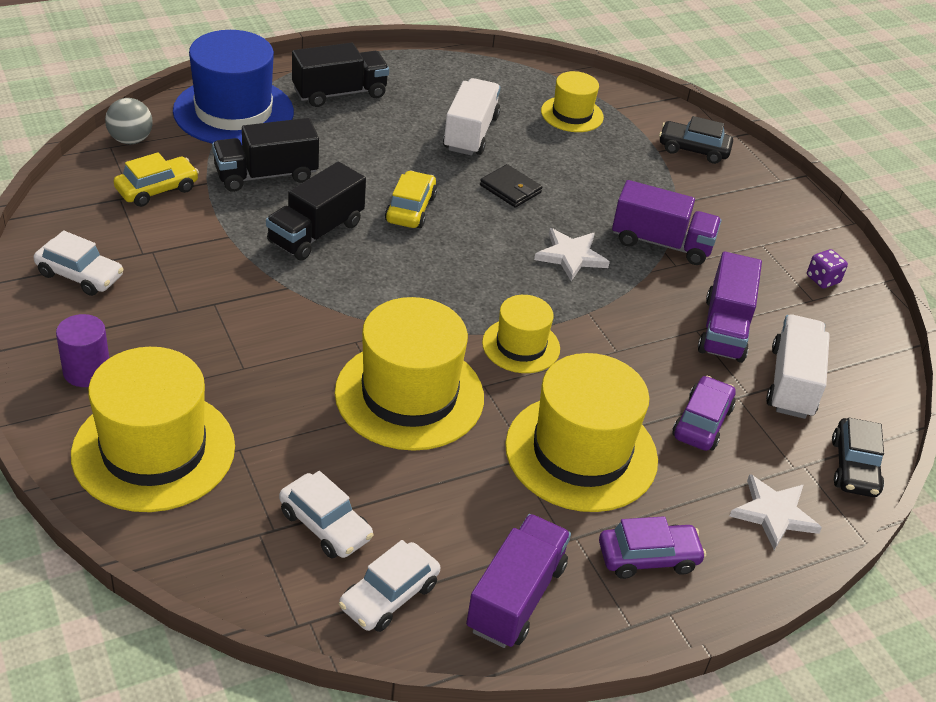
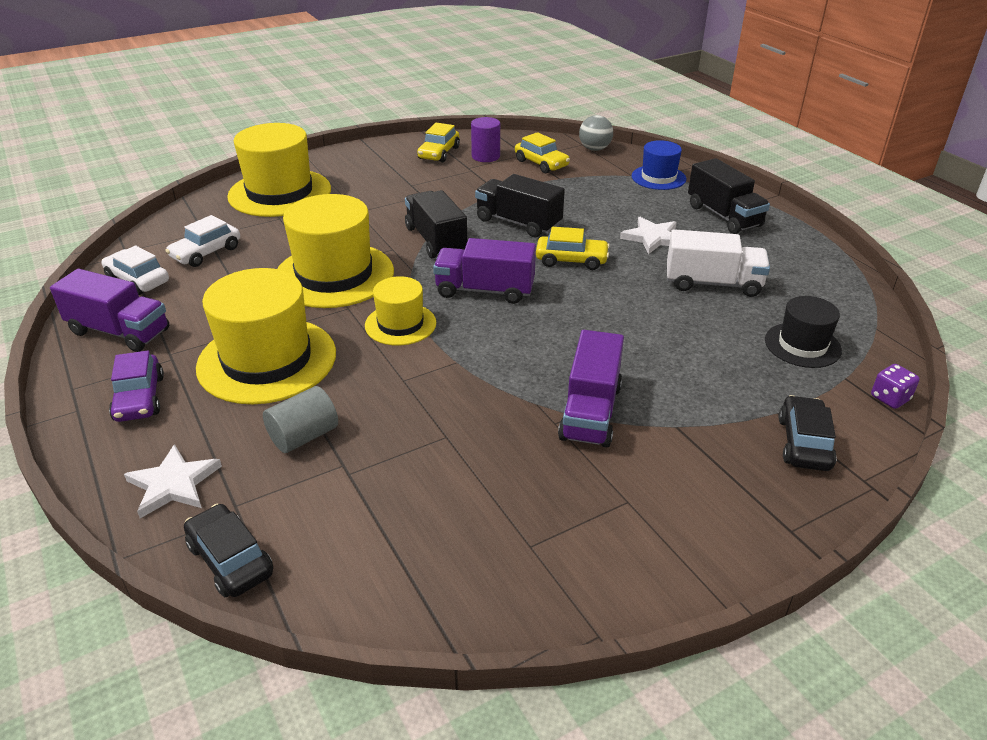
camera: 90 degrees right, 5 degrees down
white car [34,230,124,296] -> yellow car [417,123,460,162]
purple cylinder [56,314,109,387] -> purple cylinder moved to [471,117,500,162]
blue hat [173,30,294,145] -> blue hat [632,140,687,190], size x0.55
black truck [212,118,319,192] -> black truck moved to [405,190,467,258]
black wallet [480,164,542,208] -> none
white star [534,228,610,281] -> white star moved to [620,217,677,254]
yellow hat [541,71,604,132] -> black hat [765,296,842,368]
purple car [672,376,736,451] -> grey cylinder [263,386,338,453]
purple truck [698,252,762,363] -> purple truck moved to [433,238,536,304]
white truck [766,314,830,419] -> none
purple dice [807,249,848,288] -> purple dice moved to [871,364,920,409]
black car [832,418,884,497] -> black car turned 45 degrees clockwise [184,504,273,597]

